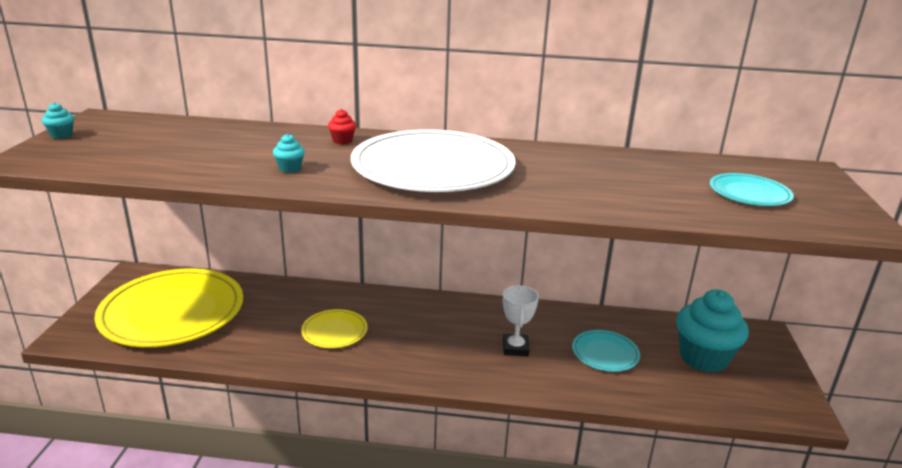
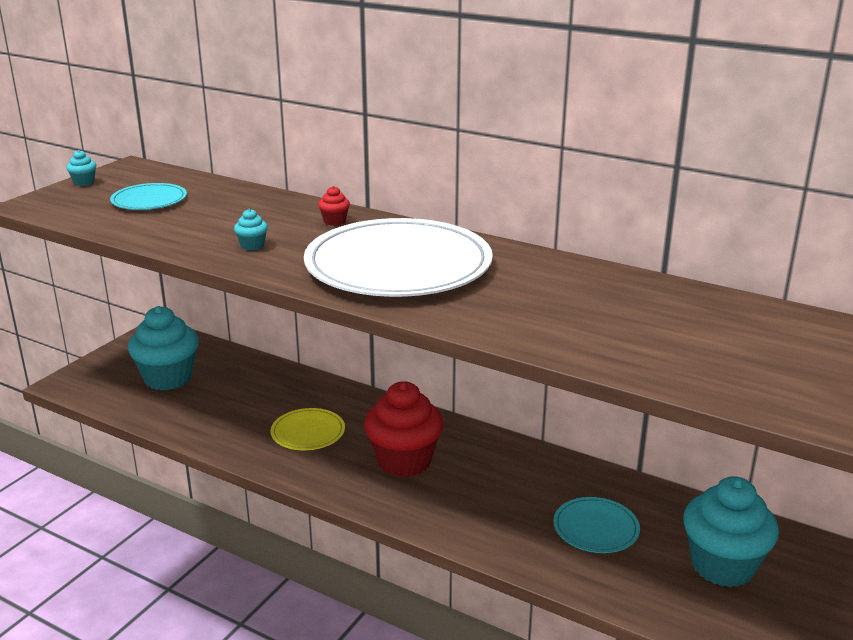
camera: 25 degrees right, 0 degrees up
yellow plate [94,269,243,347] -> turquoise cupcake [128,306,199,390]
white trophy [503,285,539,356] -> none
turquoise plate [710,173,794,206] -> turquoise plate moved to [110,183,187,210]
none -> red cupcake [364,381,443,477]

